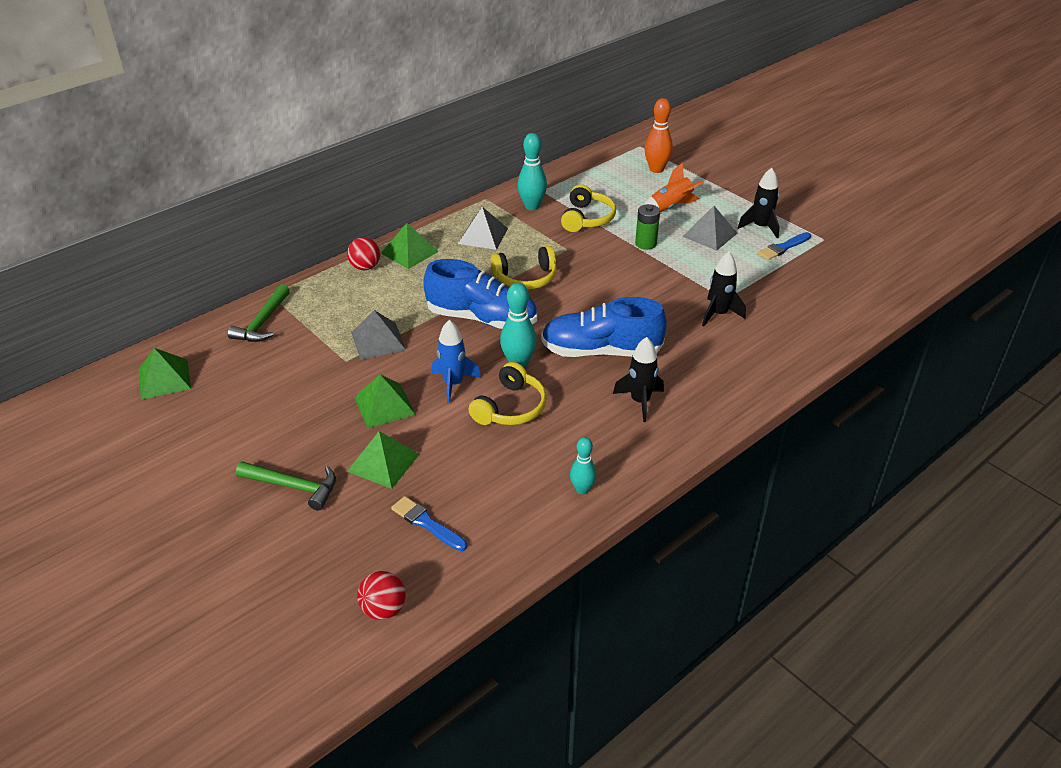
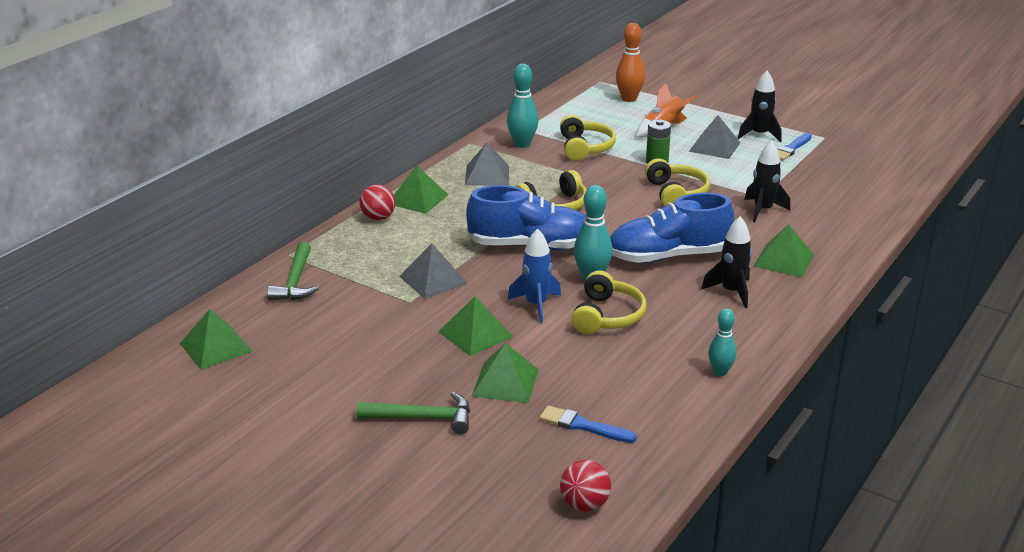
camera: 15 degrees left, 10 degrees down
none -> yellow headphones [645,159,710,206]
none -> green pyramid [754,224,814,278]

